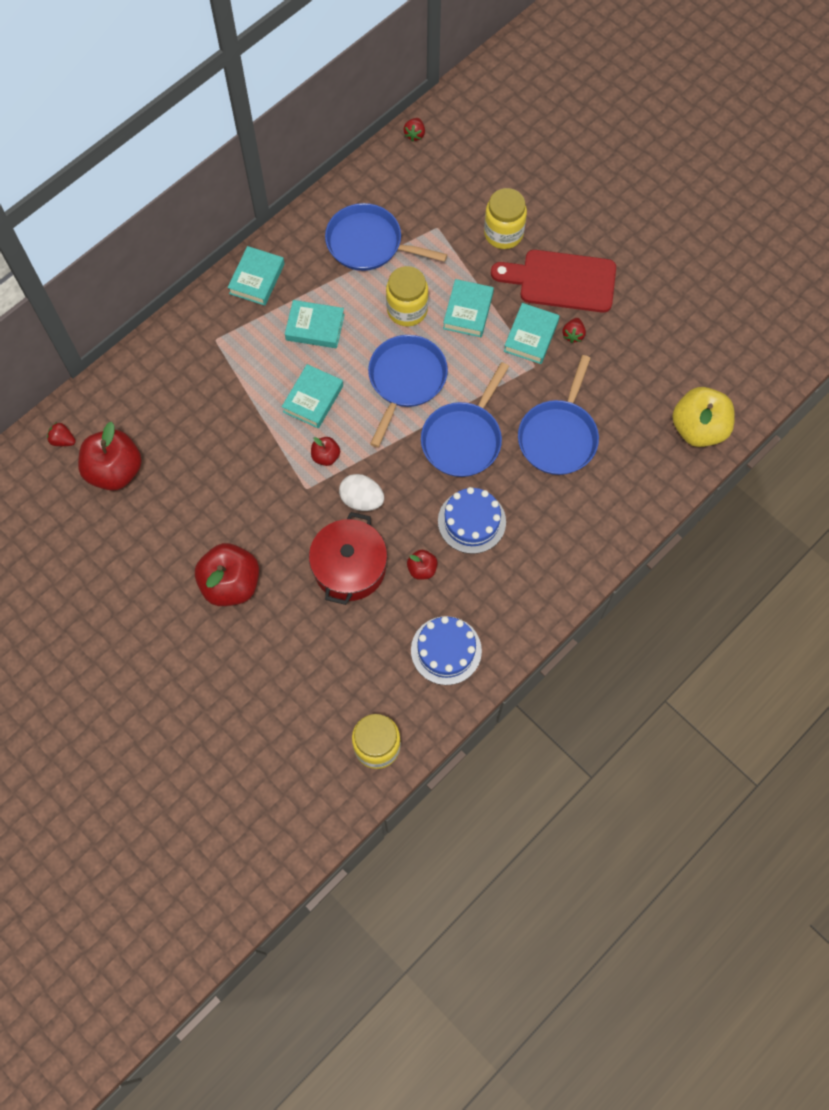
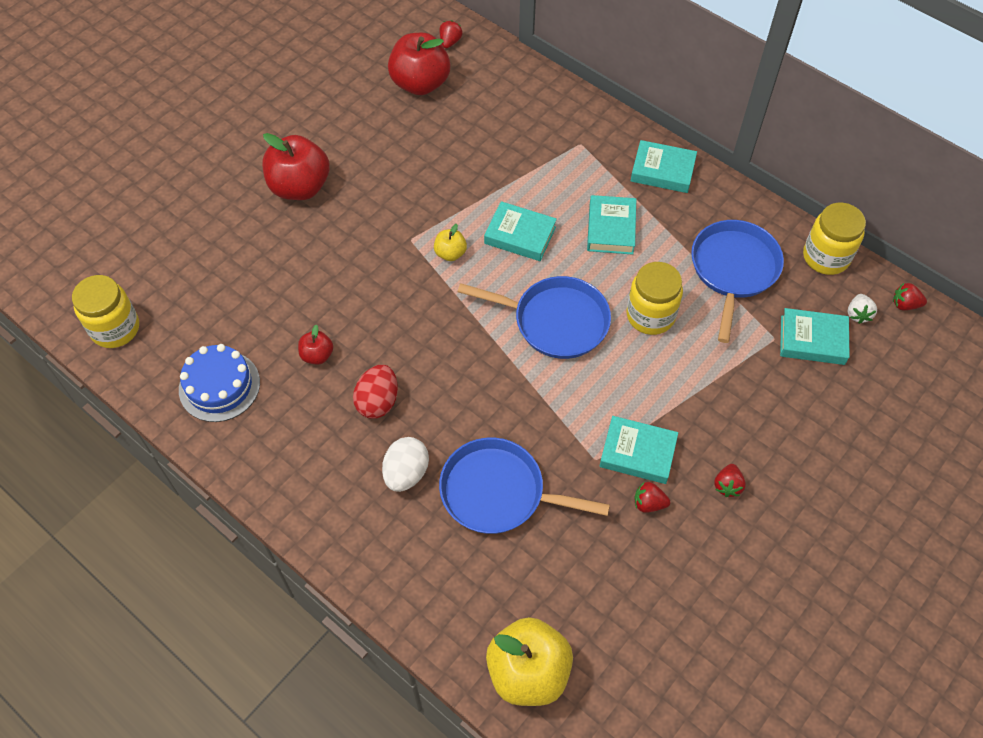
camera: 85 degrees right, 10 degrees down
red pot [309,512,387,605] -> none
red apple [311,437,340,466] -> yellow apple [434,224,467,261]
white egg [339,474,384,511] -> white egg moved to [382,437,429,492]
blue pan [421,362,509,477] -> none
blue cake [438,487,506,554] -> red egg [353,365,398,419]
turquoise book [443,279,494,337] -> turquoise book moved to [780,308,849,365]
yellow jar [484,188,527,249] -> yellow jar moved to [803,203,866,275]
red cutting board [491,250,616,313] -> red strawberry [714,464,746,497]
none -> white strawberry [848,294,877,324]

